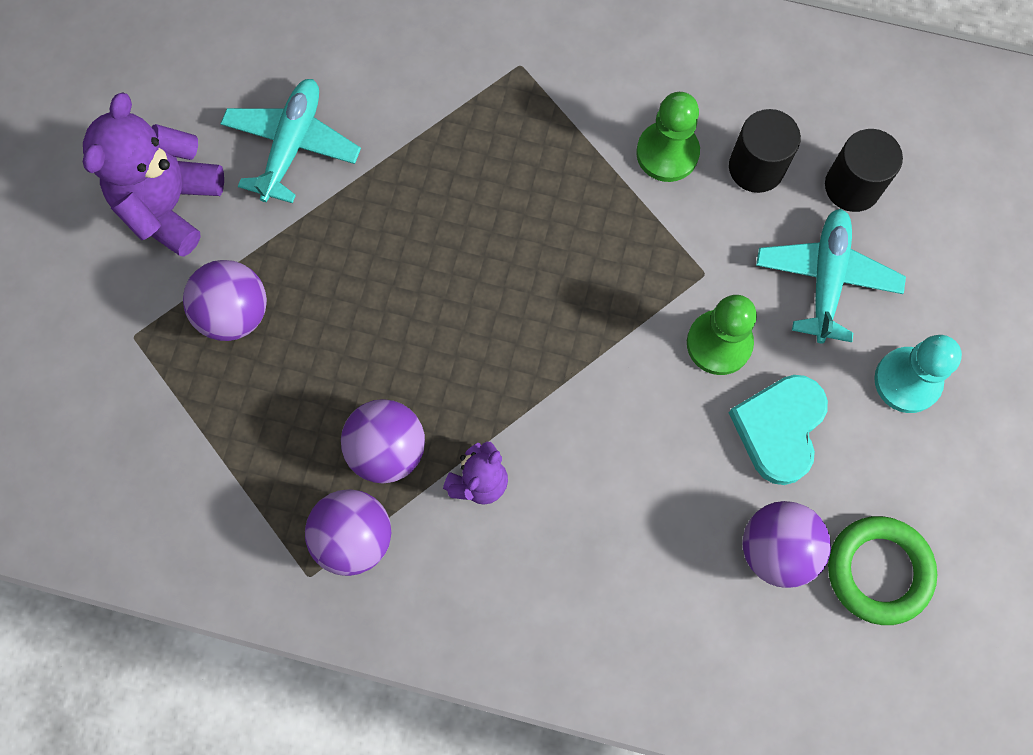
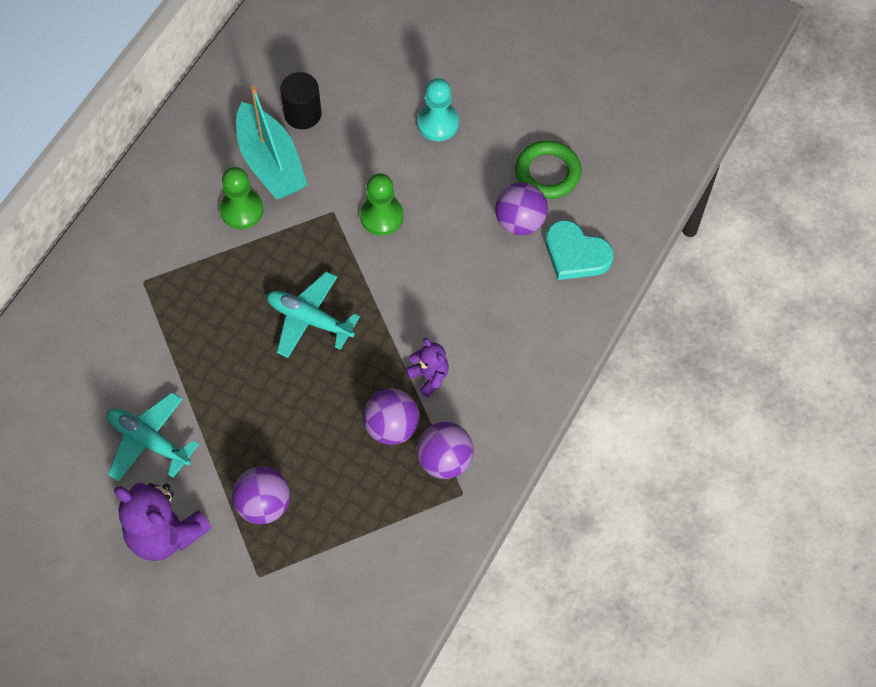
camera: 75 degrees left, 10 degrees down
black cylinder [729,109,801,193] -> turquoise boat [236,86,308,199]
turquoise heart [729,375,828,485] -> turquoise heart moved to [545,220,614,280]
turquoise plane [756,209,906,344] -> turquoise plane moved to [267,272,360,358]

